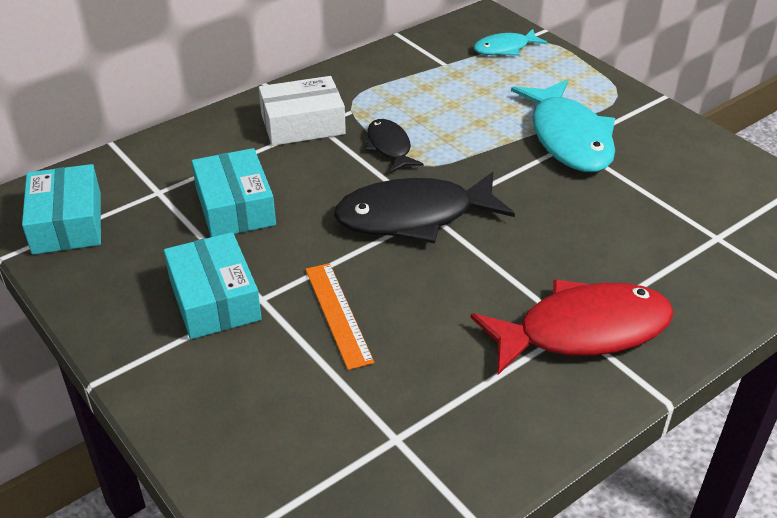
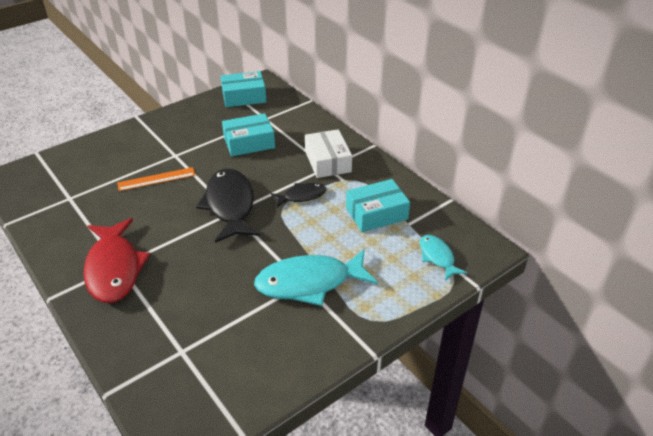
camera: 90 degrees right, 0 degrees up
turquoise box [164,232,262,339] -> turquoise box moved to [346,179,410,232]

